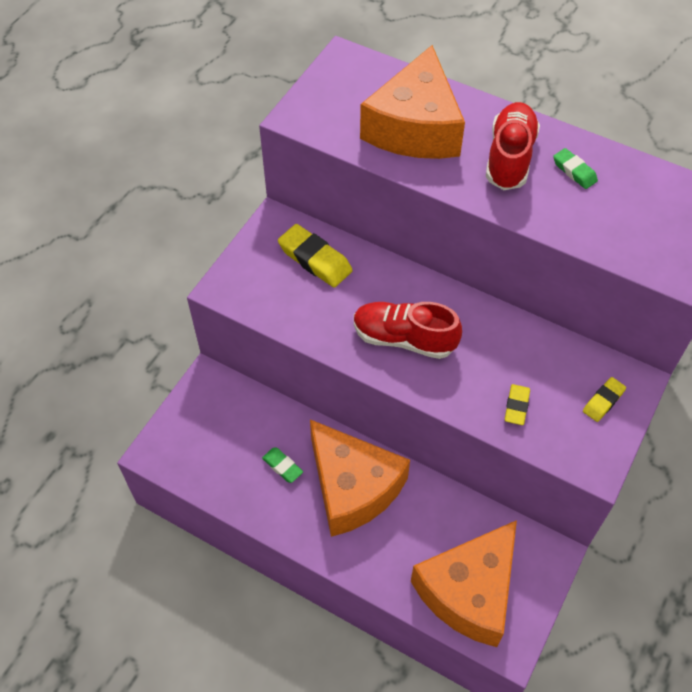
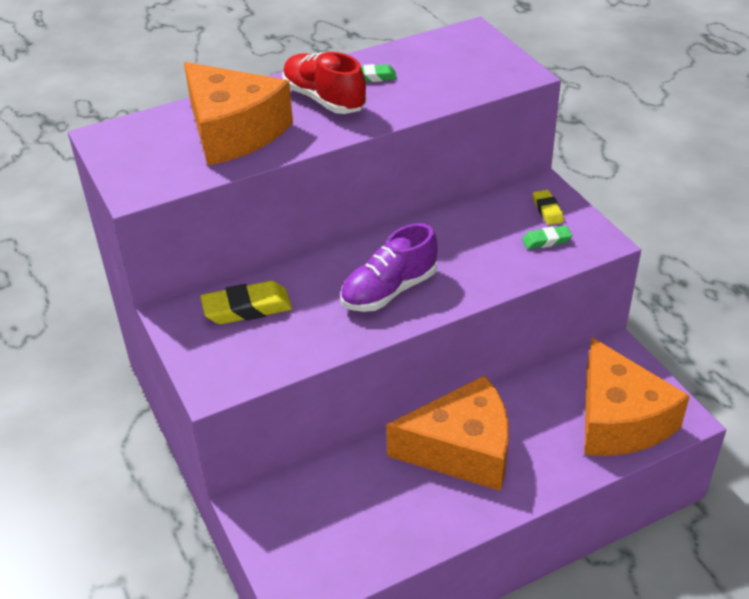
camera: 55 degrees left, 15 degrees down
green eraser [262,447,303,483] -> green eraser moved to [522,225,572,249]
red shoe [354,302,462,359] -> purple shoe [340,223,438,312]
yellow eraser [505,384,530,425] -> none

